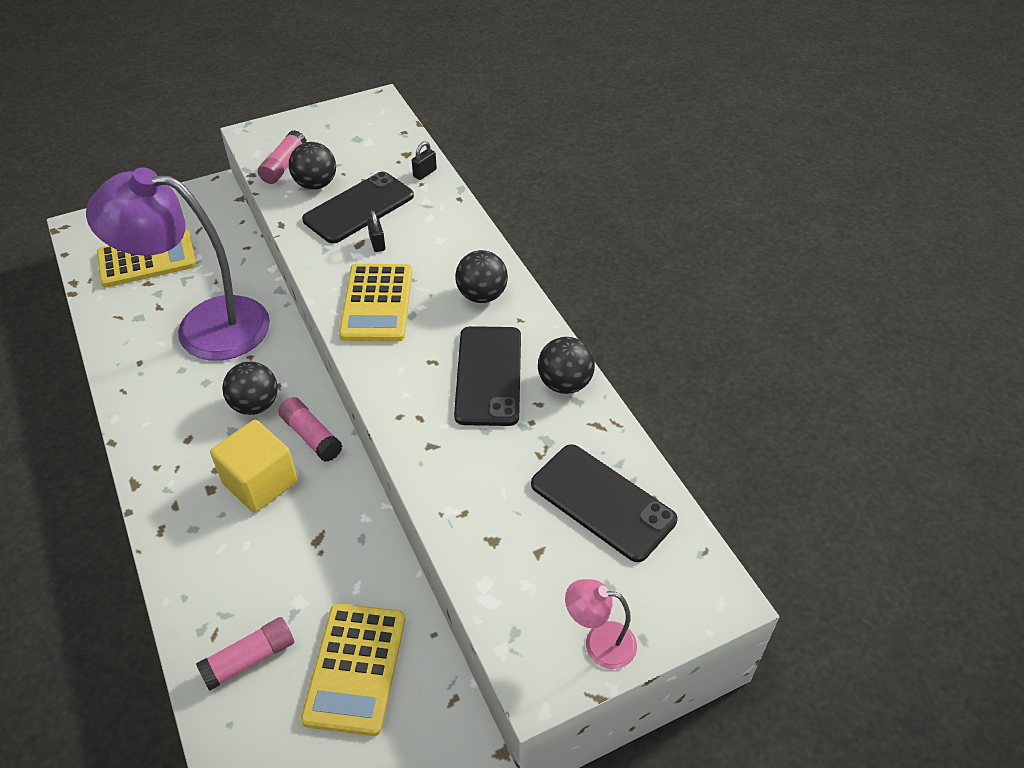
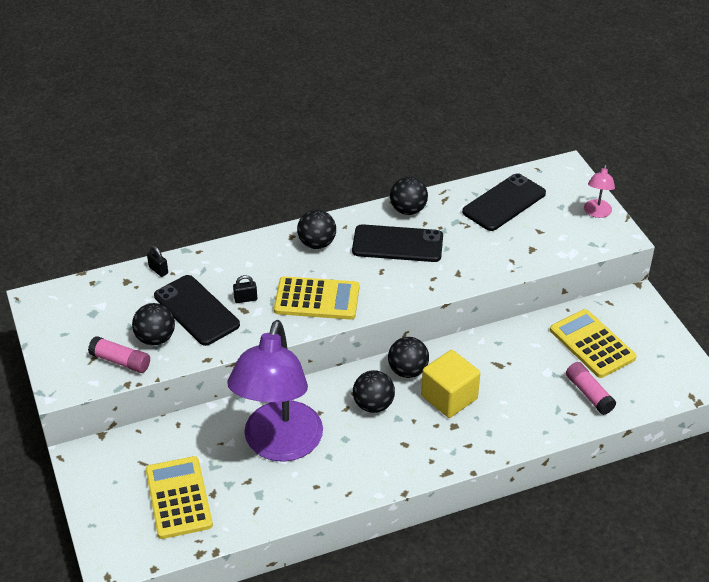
camera: 85 degrees left, 5 degrees down
pink glue stick [278,397,342,462] -> black ball [388,337,429,378]
yellow calculator [301,603,405,736] -> yellow calculator turned 135 degrees counterclockwise [550,309,637,378]

